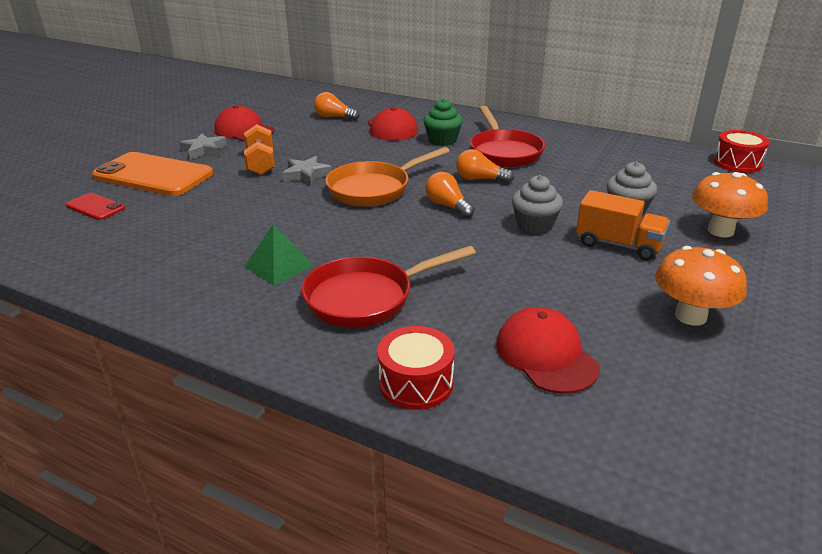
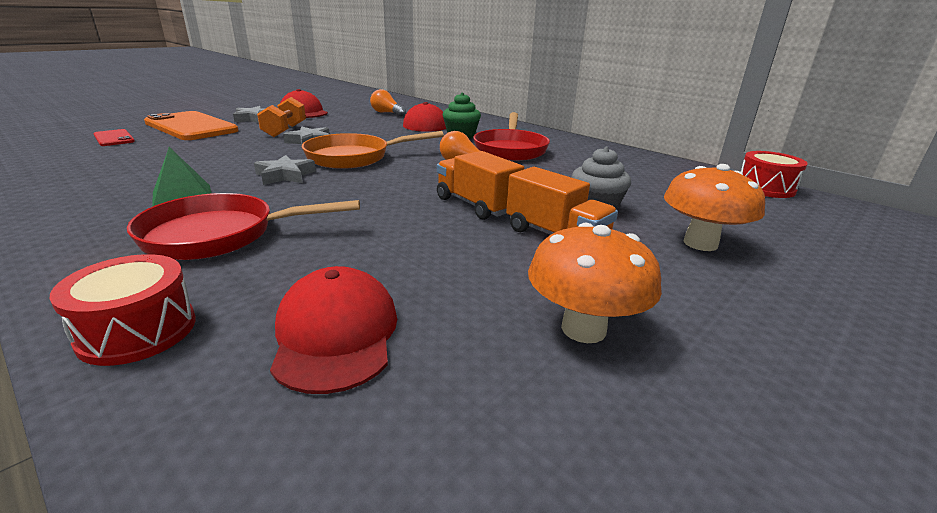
camera: 15 degrees right, 5 degrees down
orange light bulb [425,172,475,218] -> none
grey cupcake [512,175,563,235] -> orange truck [437,151,524,220]
none -> grey star [254,155,316,185]

